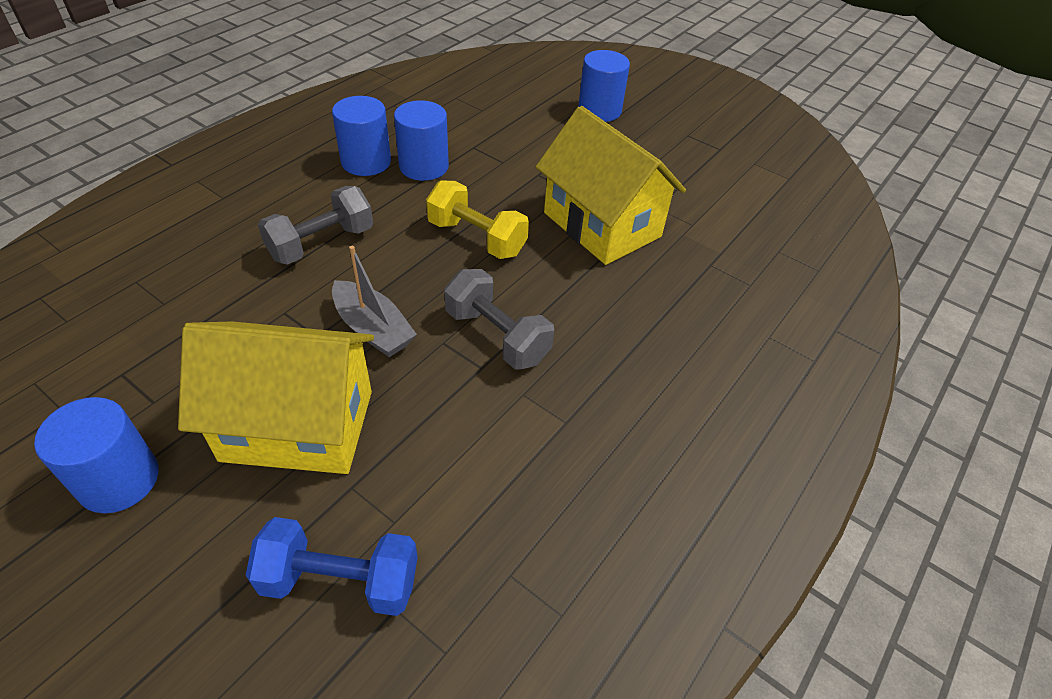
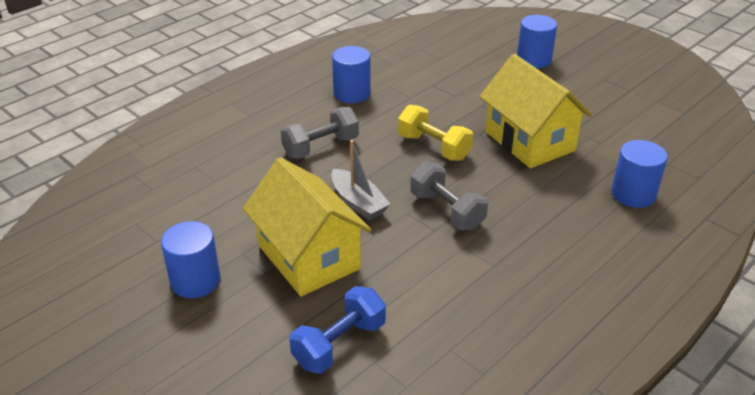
camera: 10 degrees right, 10 degrees down
yellow house [178,321,374,474] -> yellow house turned 45 degrees clockwise [243,157,372,296]
blue dumbbell [246,517,418,616] -> blue dumbbell turned 60 degrees counterclockwise [289,286,386,374]
blue cylinder [394,100,449,181] -> blue cylinder moved to [611,140,668,208]

